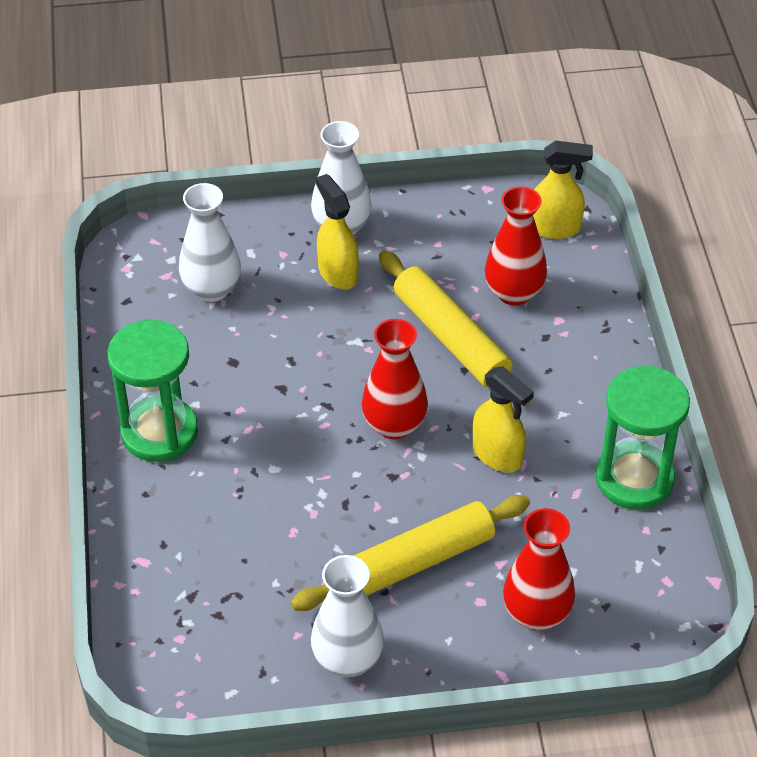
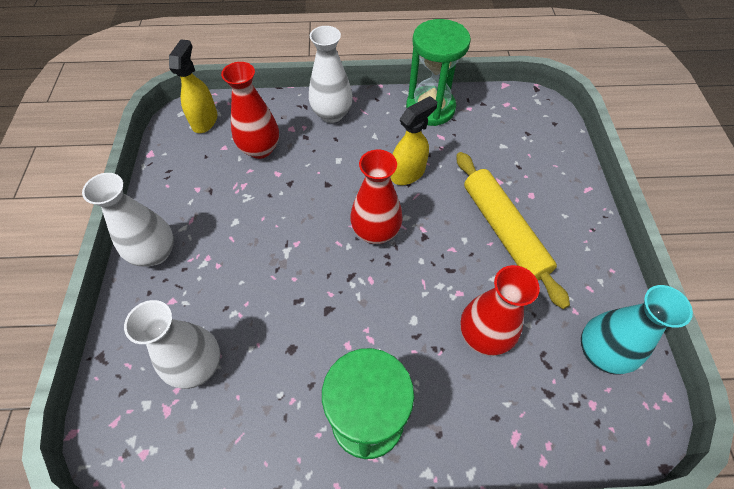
camera: 85 degrees left, 10 degrees up
white vase [311,555,384,677] -> white vase moved to [309,26,353,123]
yellow spray bottle [316,174,359,289] -> none
yellow rolling pin [379,251,530,407] -> none
red vase [503,508,575,630] -> red vase moved to [460,265,540,356]
none -> turquoise vase [581,285,693,375]

